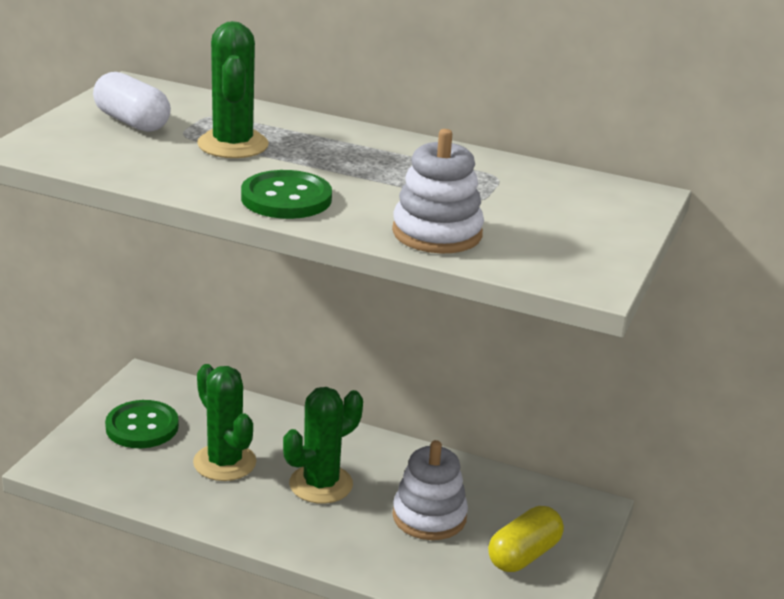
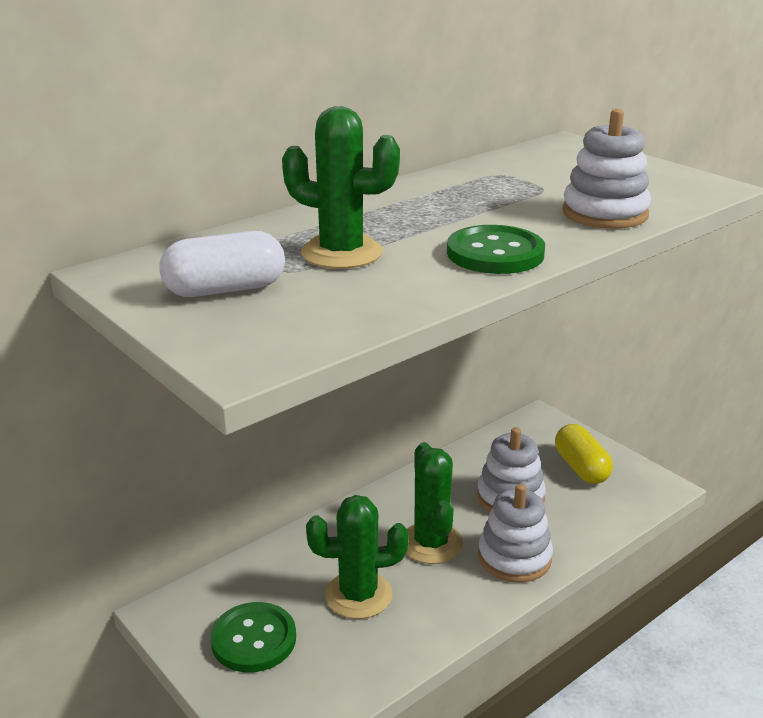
camera: 60 degrees left, 0 degrees up
none -> white stacking toy [478,484,553,583]

